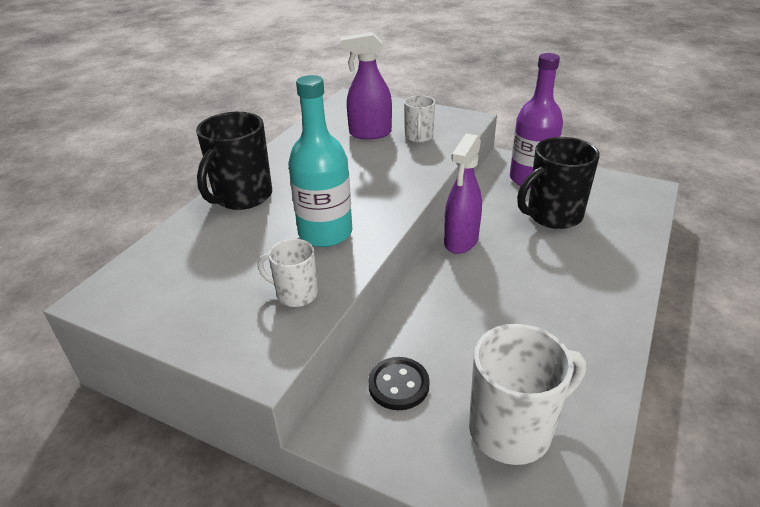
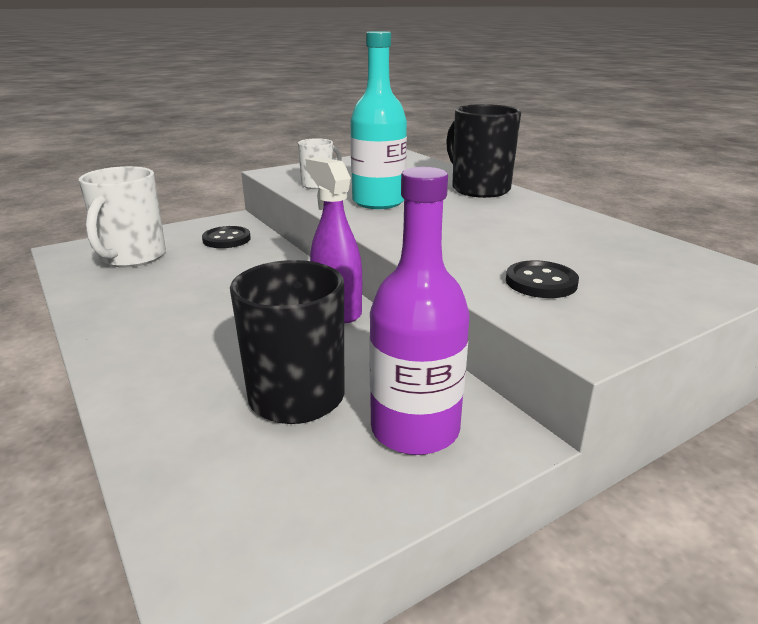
camera: 120 degrees right, 10 degrees down
purple spray bottle [341,32,392,139] -> none
white mug [404,95,435,143] -> black button [506,260,579,298]

